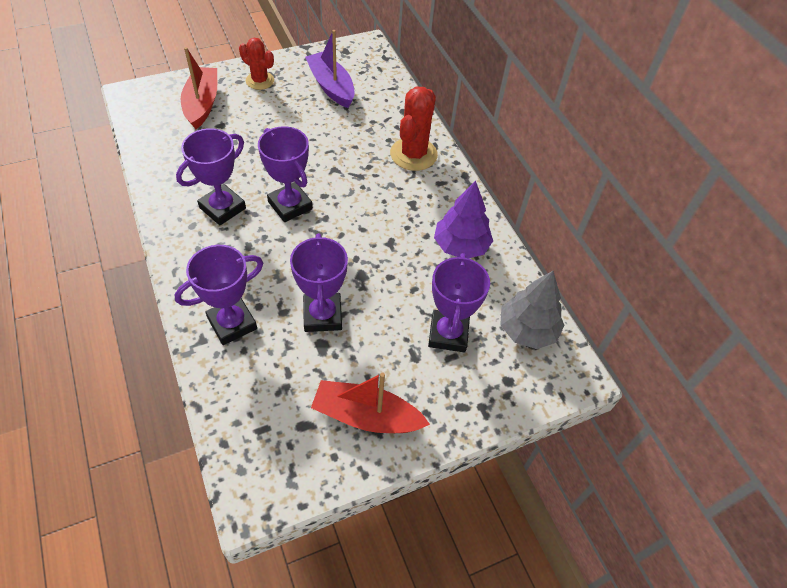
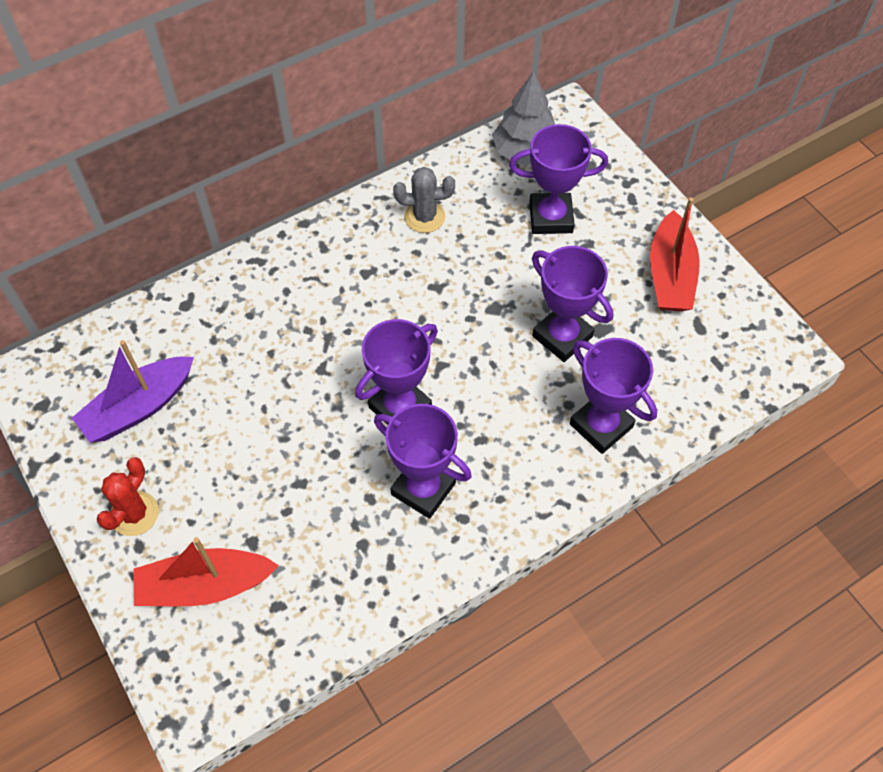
camera: 95 degrees left, 5 degrees up
purple trophy [290,233,348,332] -> purple trophy turned 60 degrees clockwise [532,246,613,362]
red cactus [390,86,438,171] -> none
purple tree [434,181,493,258] -> grey cactus [393,167,455,233]

